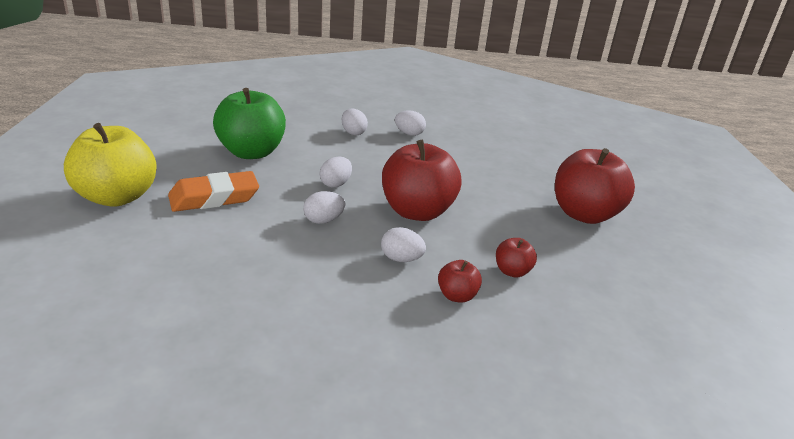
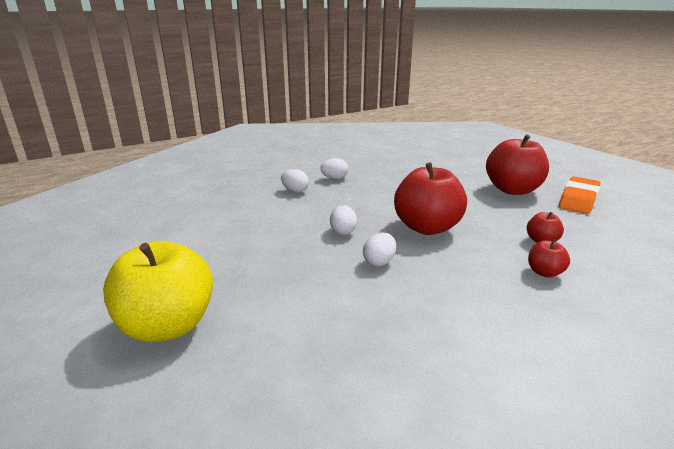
camera: 30 degrees left, 5 degrees down
orange eraser [168,171,259,212] -> orange eraser moved to [559,176,600,214]
green apple [213,88,286,159] -> none
white egg [381,227,426,262] -> none

